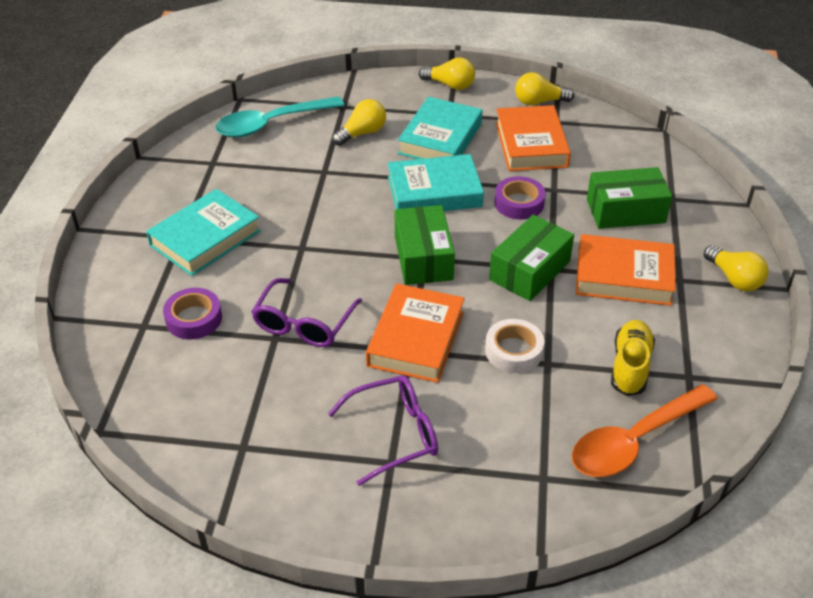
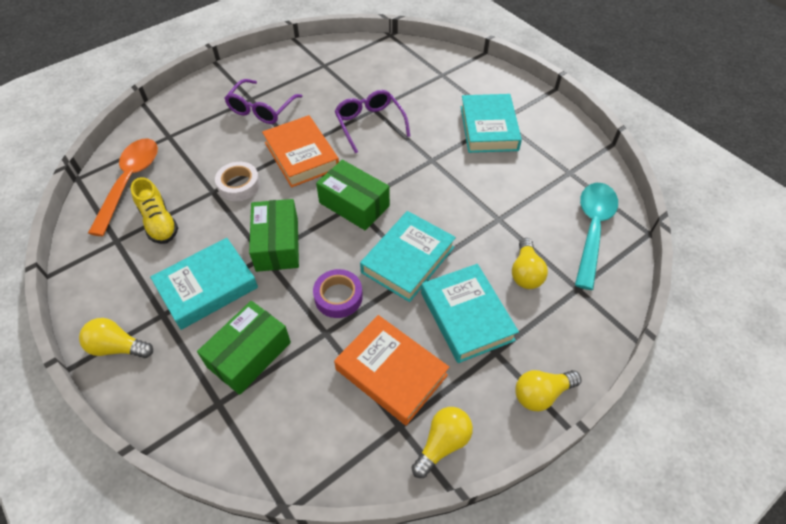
camera: 135 degrees right, 10 degrees up
purple tape [163,288,222,340] -> none
orange book [576,234,676,306] -> turquoise book [150,238,258,330]

